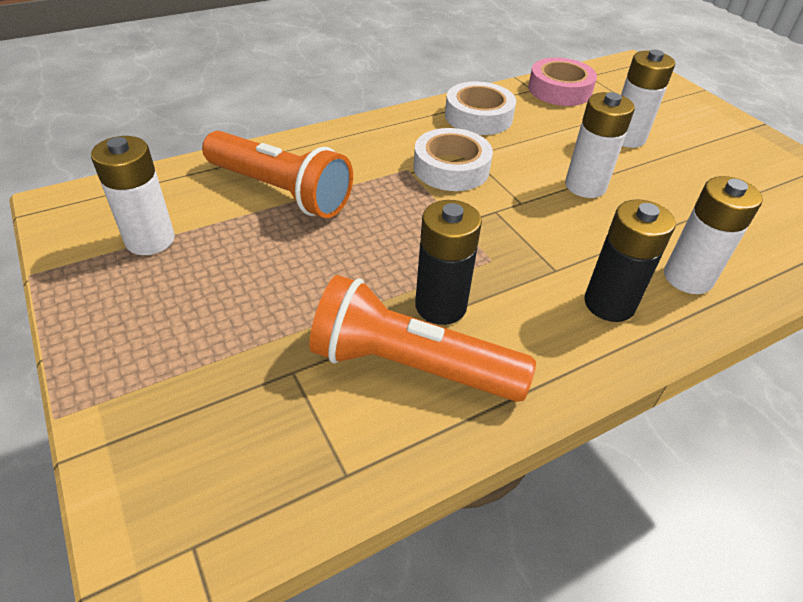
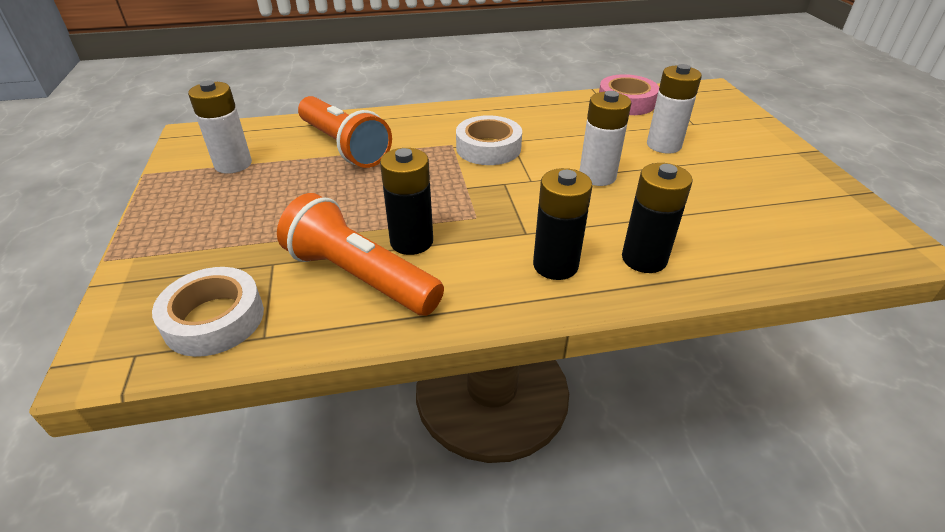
camera: 20 degrees right, 5 degrees down
white tape [445,81,516,135] -> white tape moved to [152,267,264,357]
white battery [664,176,763,294] -> black battery [622,163,693,273]

